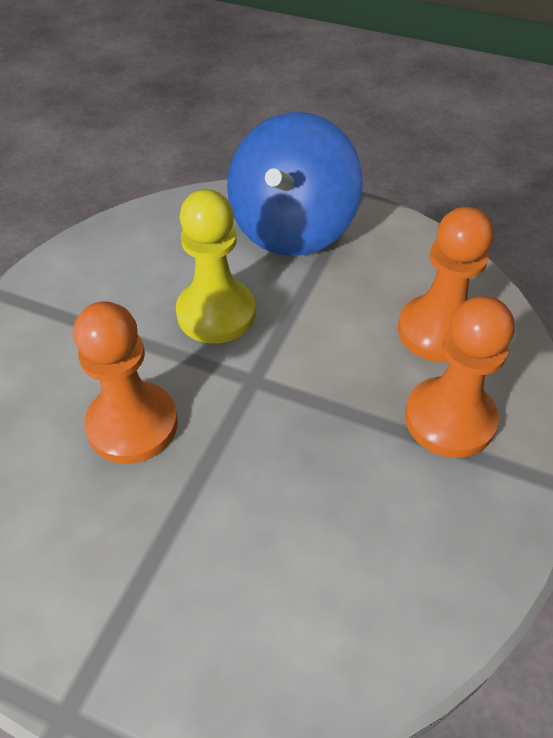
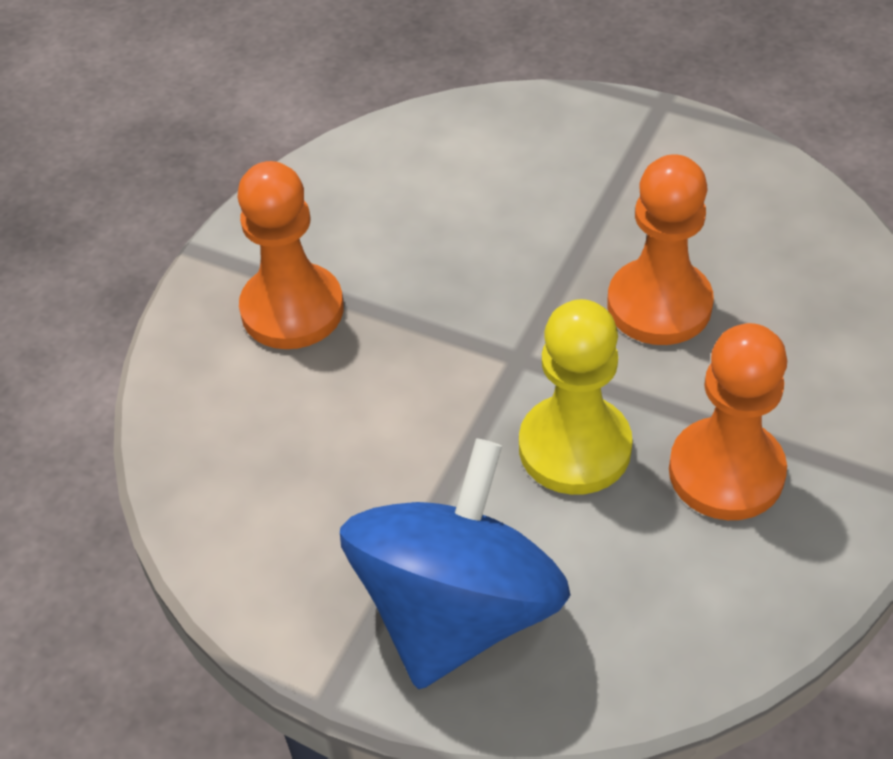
camera: 175 degrees left, 0 degrees up
orange pawn [398,207,493,363] -> orange pawn moved to [669,323,787,520]

